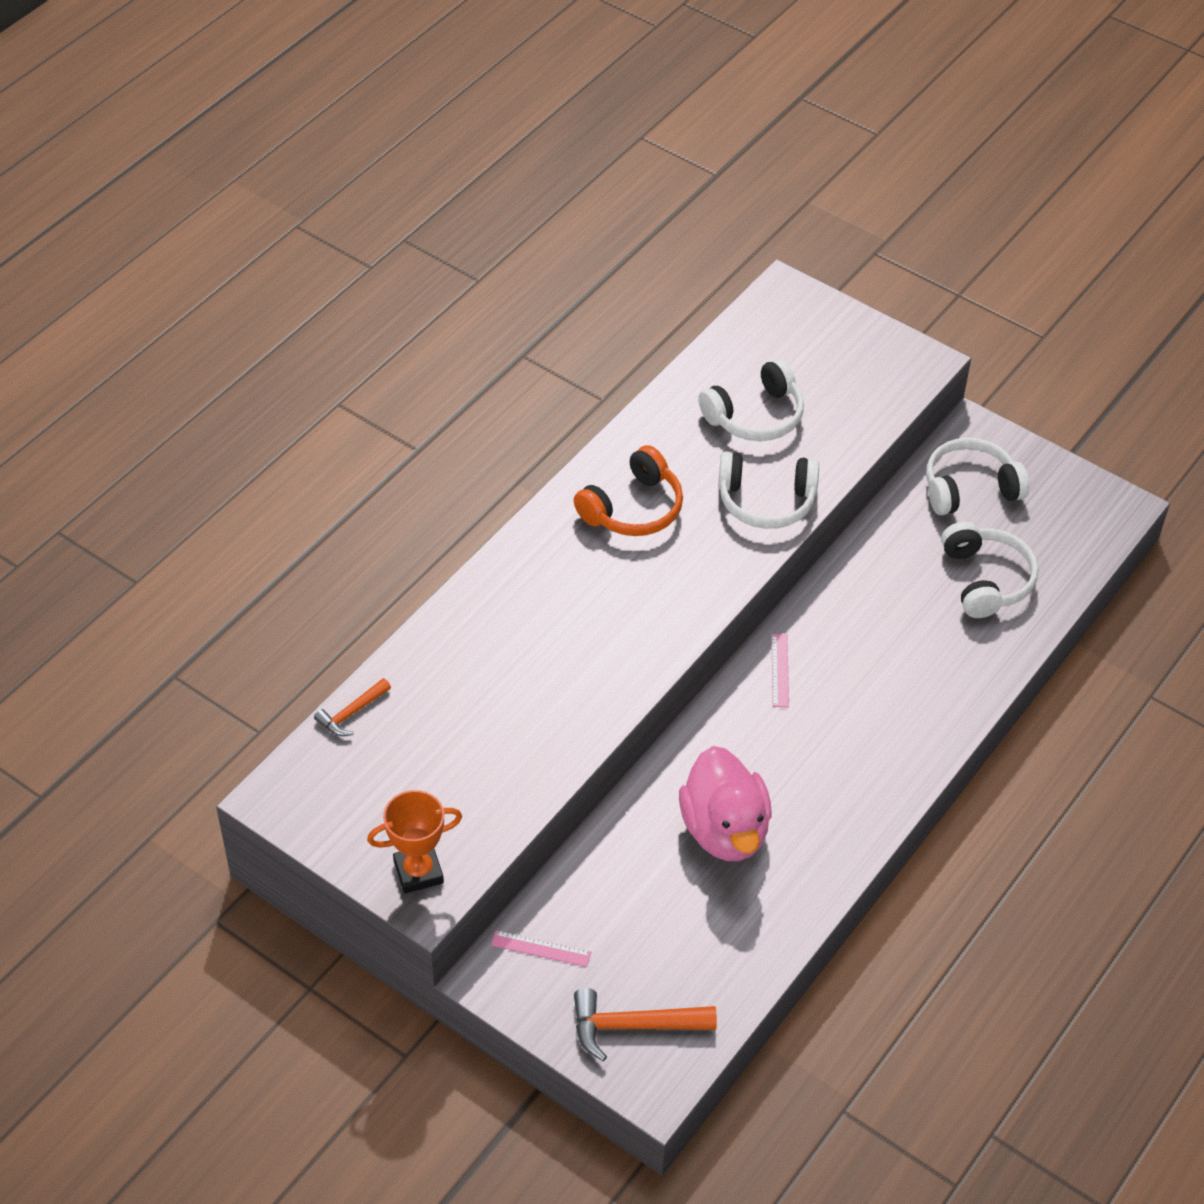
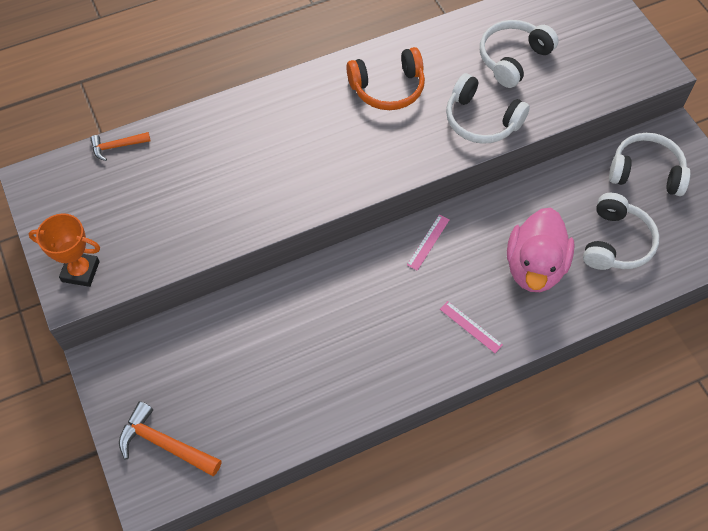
camera: 30 degrees right, 10 degrees up
pink ruler [491,930,591,967] -> pink ruler moved to [440,301,503,353]
pink duck [679,746,772,861] -> pink duck moved to [507,208,575,292]
white headphones [698,358,804,441] -> white headphones turned 135 degrees clockwise [480,20,559,88]

